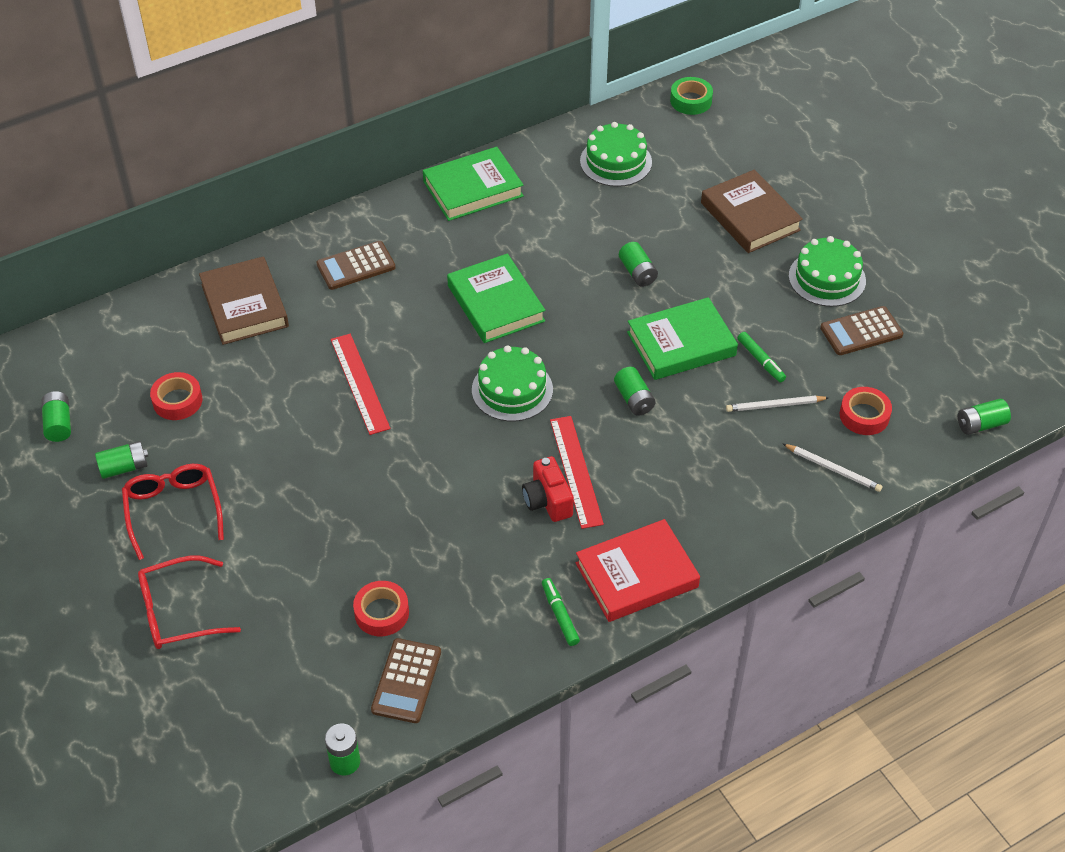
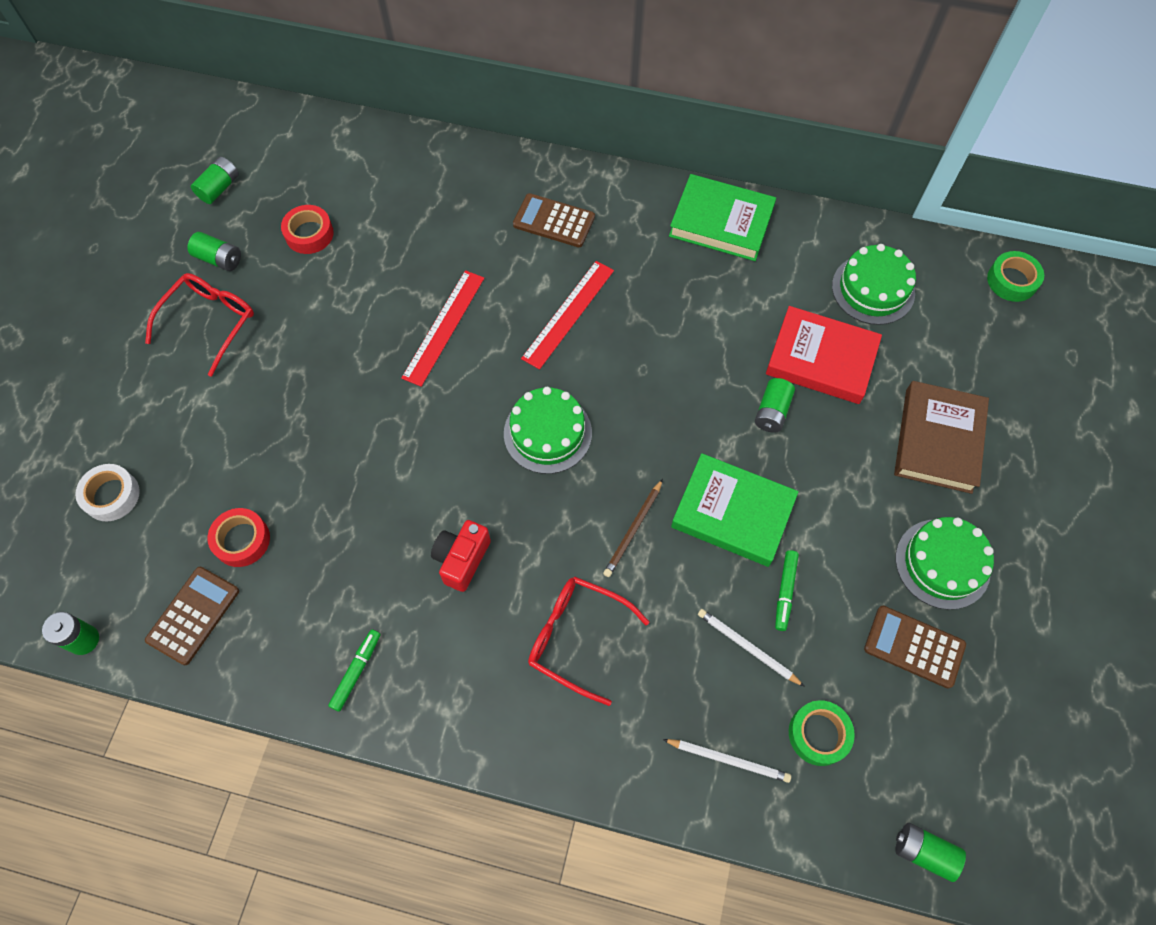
camera: 45 degrees right, 15 degrees up
red glasses [138,555,241,649] -> red glasses moved to [528,576,649,706]
brown book [199,257,289,345] -> none
brown calculator [371,638,441,723] -> brown calculator turned 150 degrees clockwise [145,567,239,665]
green book [447,254,545,343] -> none
red ruler [550,416,604,529] -> red ruler moved to [521,261,614,370]
red book [576,519,700,622] -> red book moved to [766,306,882,404]
green battery [614,367,656,416] -> brown pencil [603,479,663,577]
white pencil [783,444,882,492] -> white pencil turned 60 degrees counterclockwise [663,739,791,783]
red tape [840,387,892,435] -> green tape [789,700,855,766]
none -> white tape [75,464,140,521]

